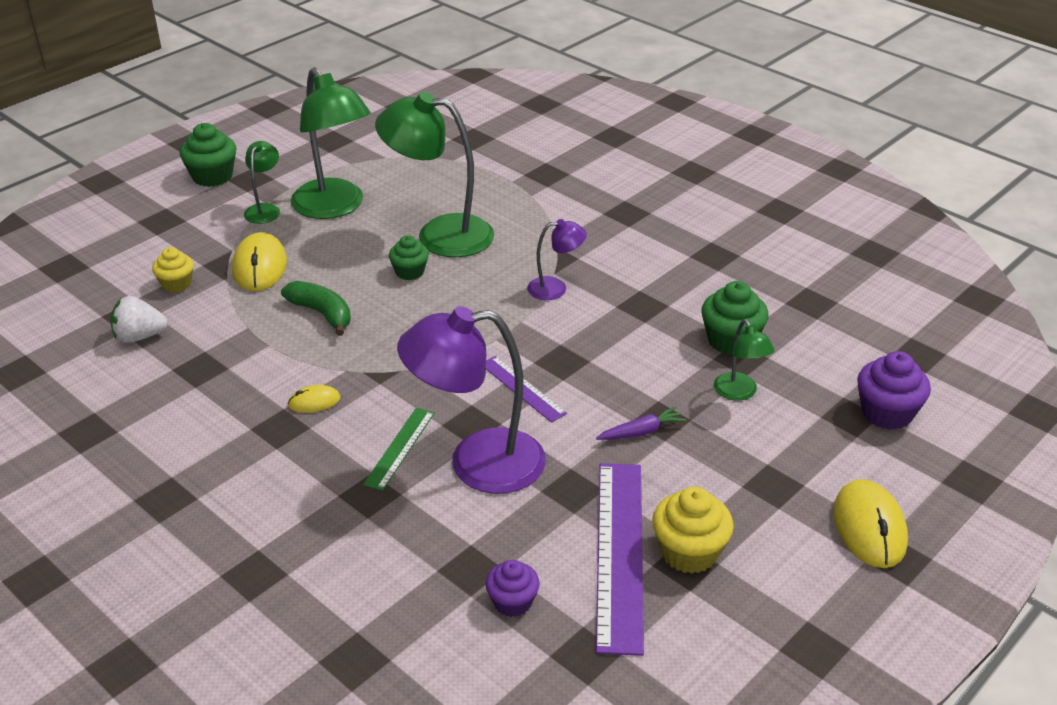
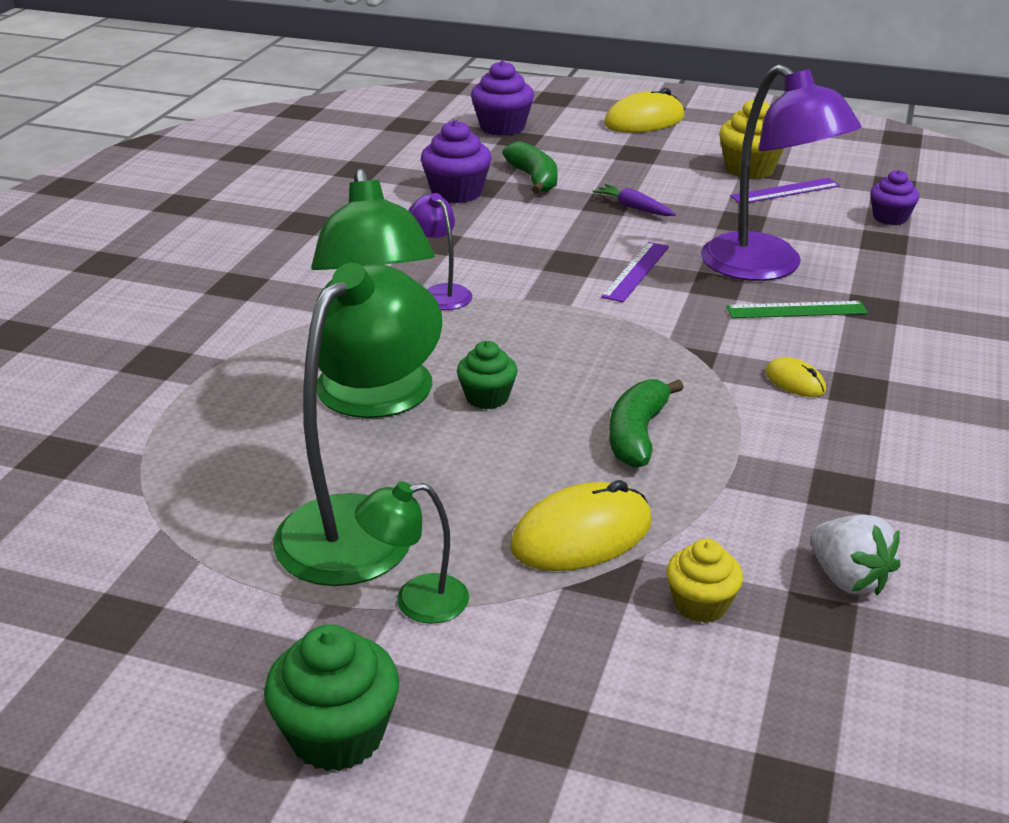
camera: 115 degrees left, 5 degrees down
purple ruler [596,463,644,656] -> purple ruler [730,178,840,204], size x0.53
green cupcake [701,281,769,355] -> purple cupcake [421,120,492,203]
green lamp [714,319,775,401] -> green banana [502,141,558,194]

